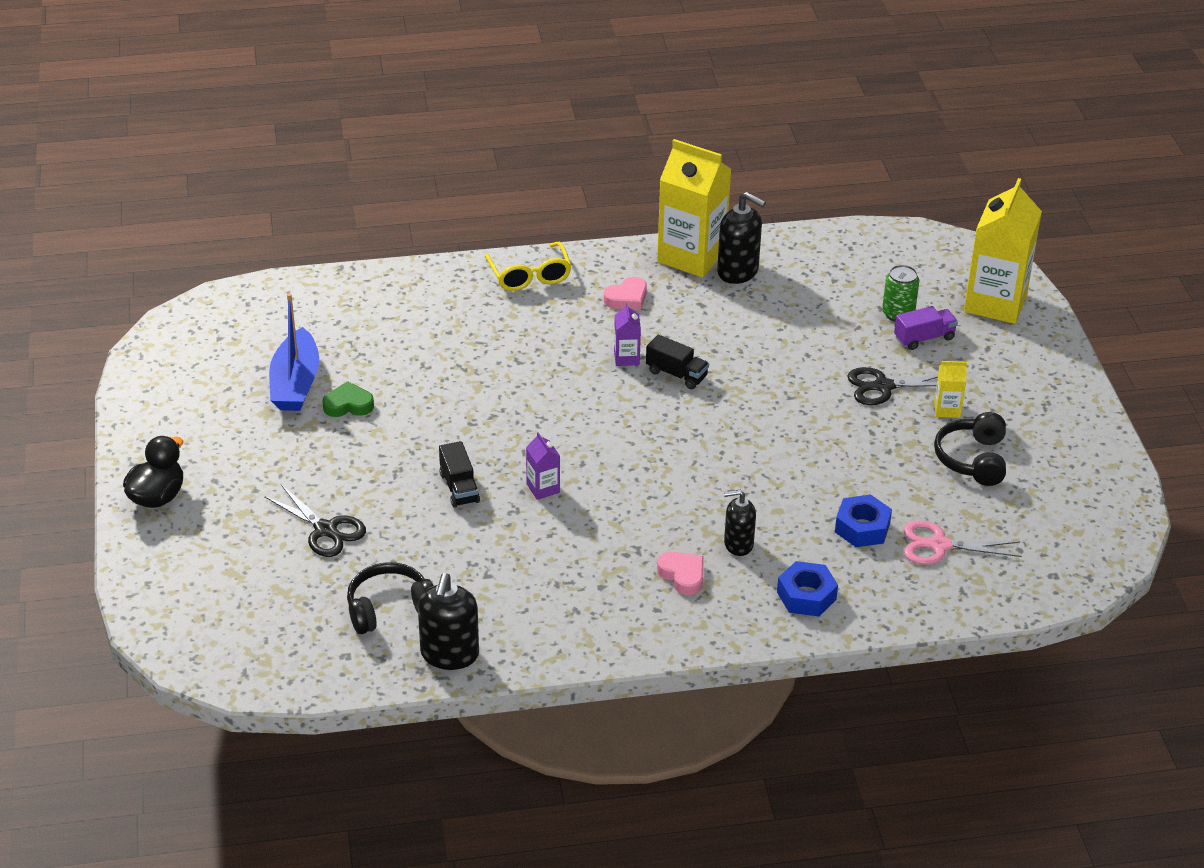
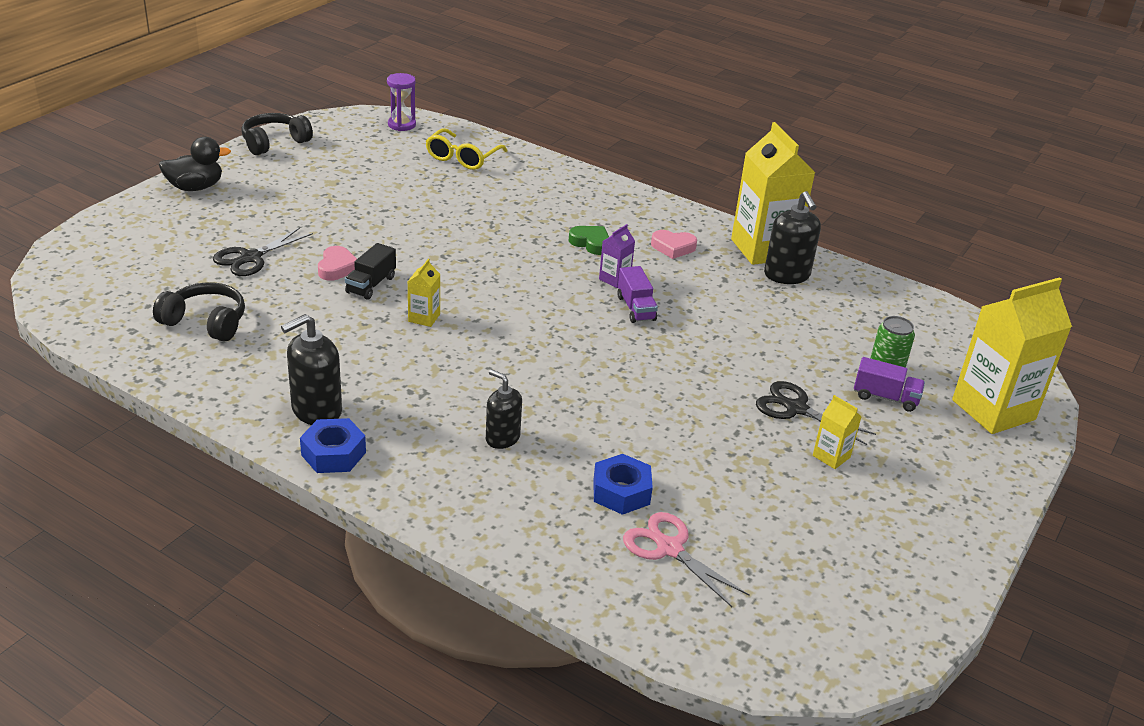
camera: 40 degrees right, 5 degrees down
black scissors [264,485,366,557] -> black scissors turned 45 degrees clockwise [213,227,313,276]
blue boat [269,293,319,411] -> none
green heart [322,381,374,417] -> green heart moved to [569,226,609,255]
black soap dispenser [418,573,479,670] -> black soap dispenser moved to [281,314,342,425]
yellow glasses [485,242,572,291] -> yellow glasses moved to [426,128,508,170]
purple carton [526,432,560,500] -> yellow carton [408,259,441,327]
black truck [646,335,709,389] -> purple truck [617,266,658,323]
pink heart [657,552,704,595] -> pink heart moved to [318,246,357,281]
blue nut [777,561,838,616] -> blue nut moved to [300,418,366,473]
black headphones [934,412,1006,486] -> black headphones moved to [241,113,313,155]
none -> purple hourglass [387,73,416,131]

